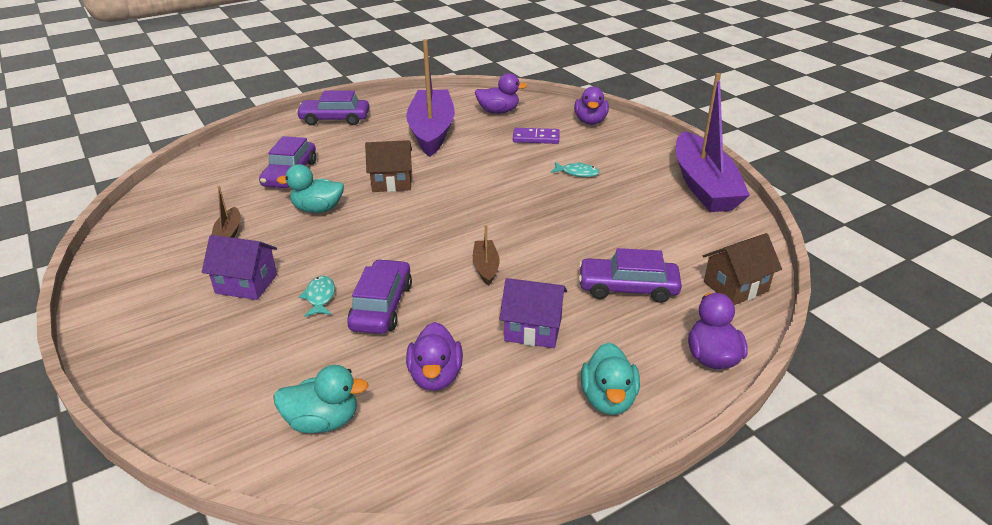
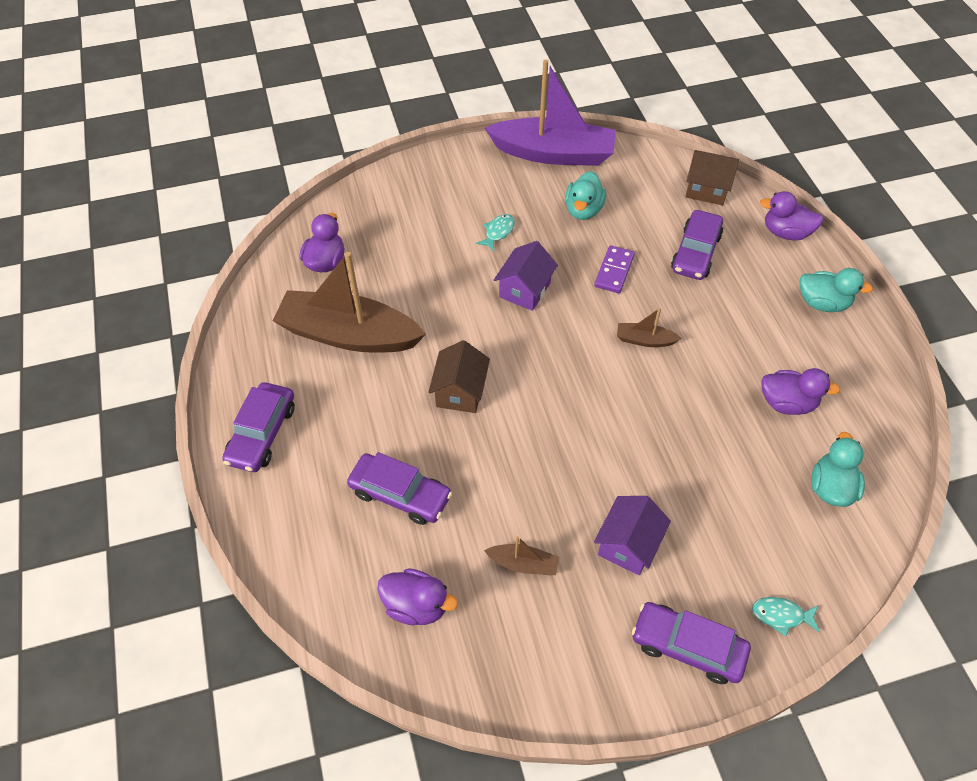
camera: 75 degrees left, 20 degrees up
turquoise duck [277,164,344,213] -> turquoise duck moved to [565,171,606,220]
turquoise fish [299,276,335,317] -> turquoise fish moved to [752,597,820,636]
purple car [347,259,412,334] -> purple car moved to [632,602,751,684]
purple boat [406,39,455,157] -> brown boat [273,252,426,353]
purple house [499,278,567,348] -> purple house moved to [494,241,558,311]
purple domino [513,128,560,144] -> purple domino moved to [594,245,635,293]
purple duck [574,86,609,125] -> purple duck moved to [377,568,458,625]
brown house [703,233,782,305] -> brown house turned 60 degrees counterclockwise [685,150,739,205]

